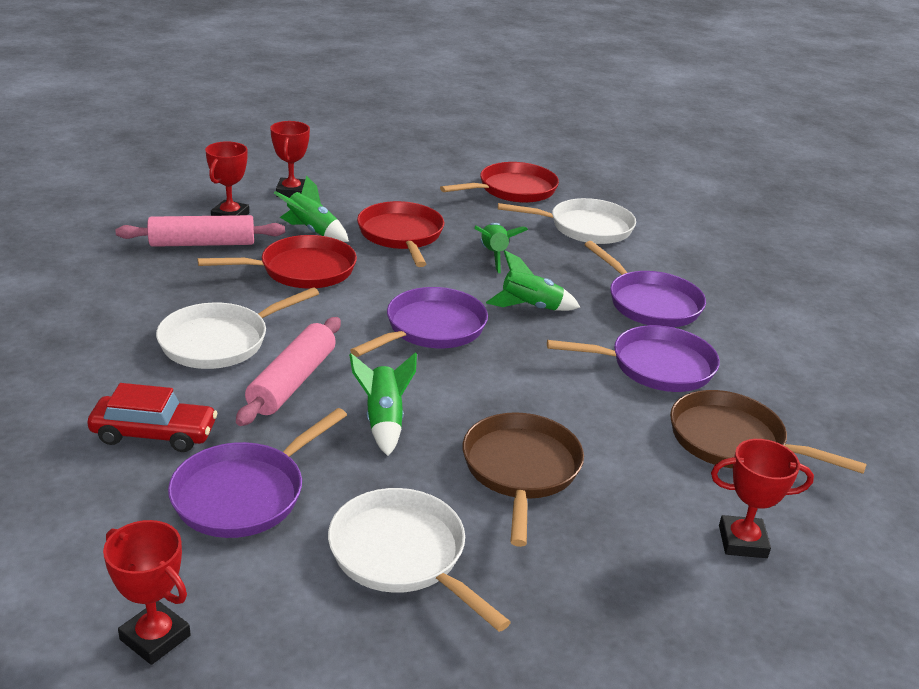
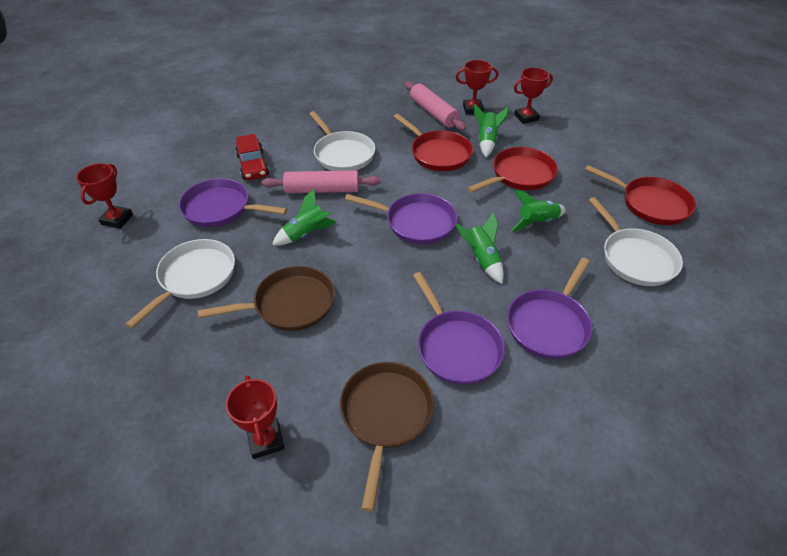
camera: 70 degrees right, 15 degrees up
white pan [156,287,319,369] -> white pan turned 150 degrees counterclockwise [309,111,375,171]

